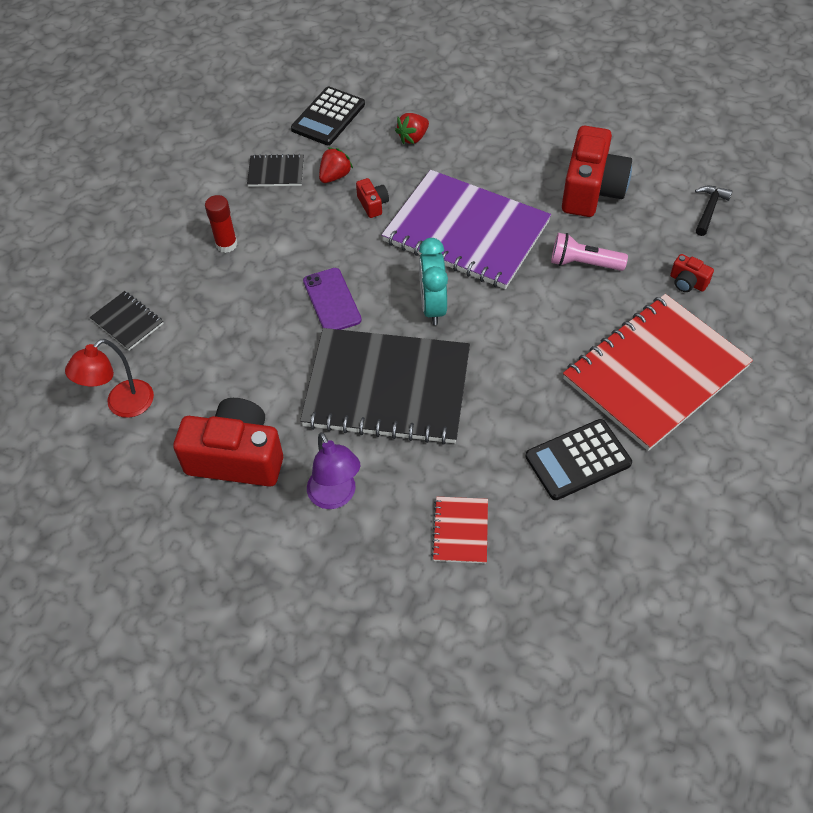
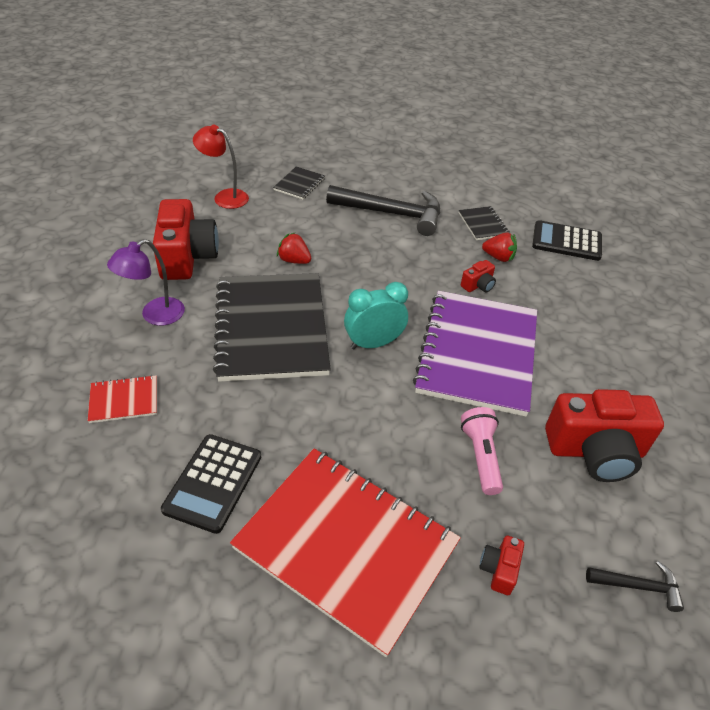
camera: 70 degrees right, 10 degrees down
red glue stick [205,195,238,253] -> black hammer [326,185,440,236]
purple phone [303,268,362,330] -> none
red strawberry [395,113,429,144] -> red strawberry moved to [277,233,311,264]
black calculator [525,419,632,500] -> black calculator turned 120 degrees counterclockwise [161,434,261,534]

